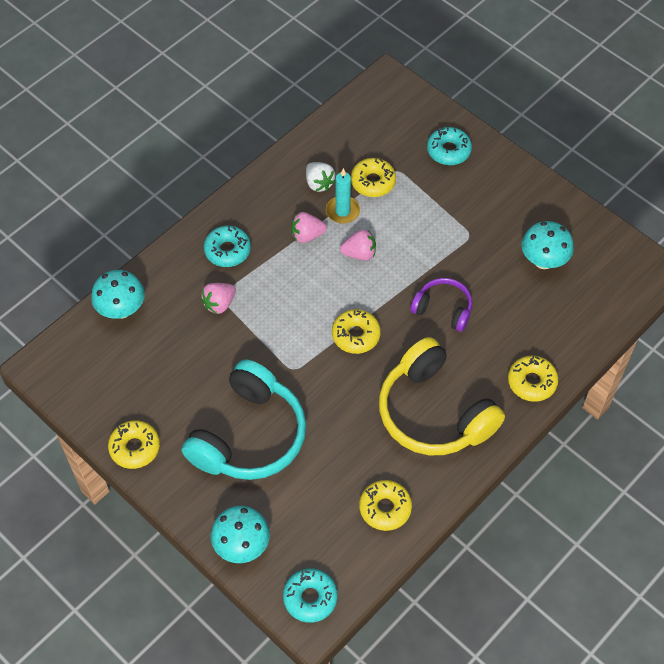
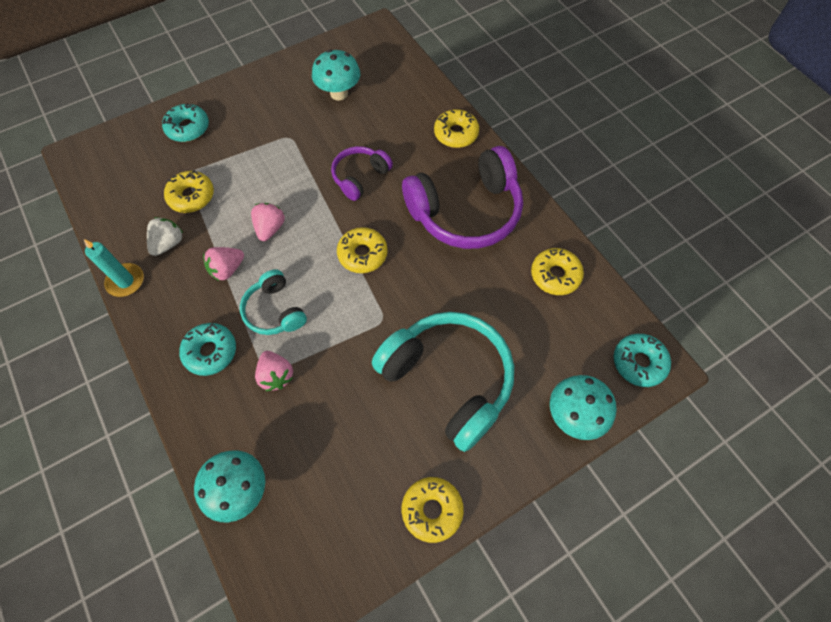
camera: 75 degrees left, 5 degrees up
pink strawberry [291,212,327,243] -> pink strawberry turned 45 degrees clockwise [203,247,244,281]
white strawberry [306,162,335,192] -> white strawberry turned 45 degrees counterclockwise [147,217,183,256]
turquoise candle [326,168,360,224] -> turquoise candle moved to [84,239,144,297]
yellow headphones [379,337,505,455] -> purple headphones [402,146,523,249]
none -> turquoise headphones [240,269,307,335]

